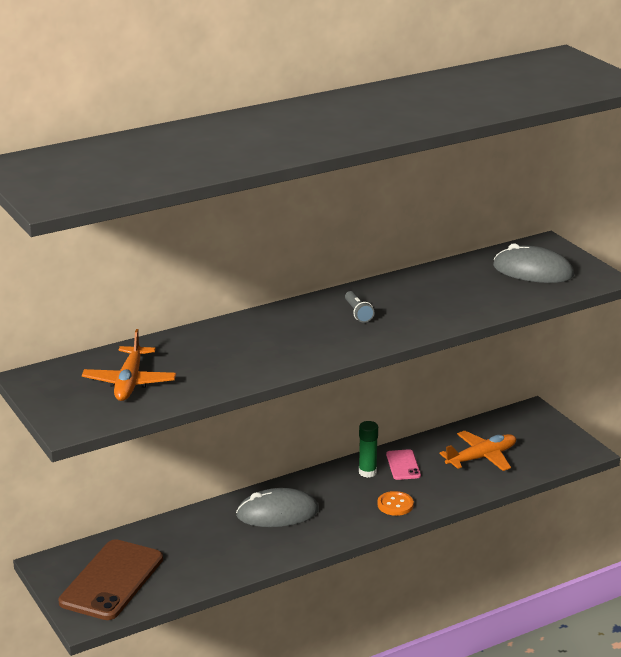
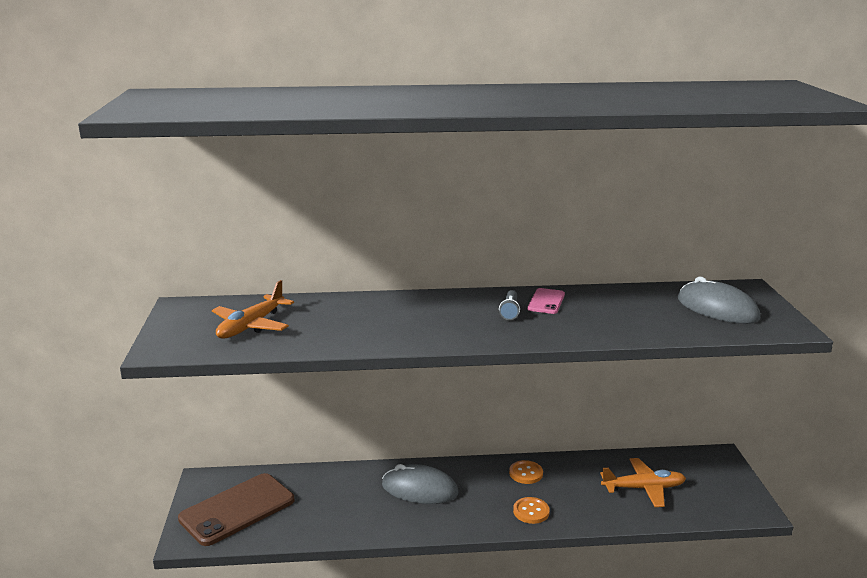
camera: 25 degrees right, 5 degrees down
green glue stick [359,421,378,478] -> orange button [509,460,543,484]
pink phone [386,449,421,480] -> pink phone moved to [528,288,565,314]

